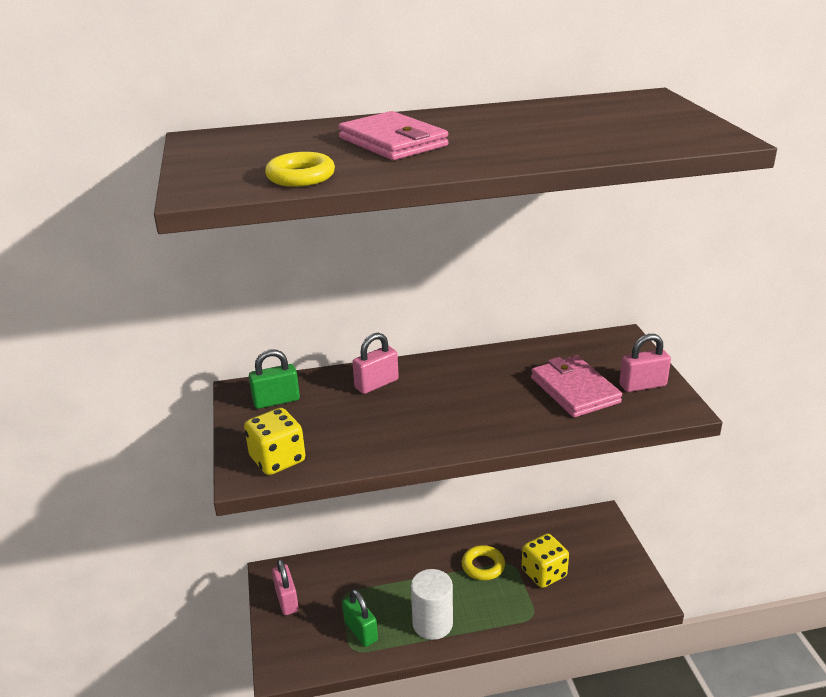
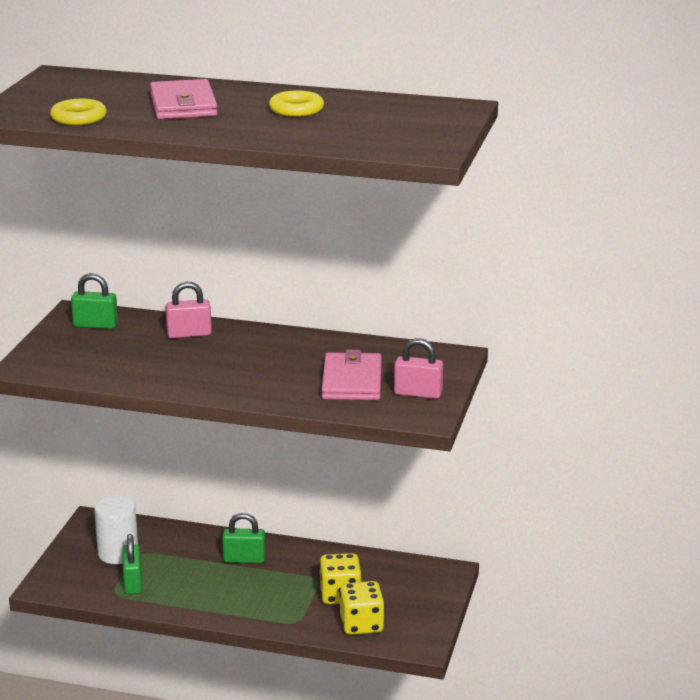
camera: 25 degrees right, 5 degrees down
yellow dice [244,408,305,475] -> yellow dice moved to [339,581,385,635]
pink padlock [272,559,299,615] -> none
white cylinder [411,569,453,640] -> white cylinder moved to [94,495,138,564]
yellow ring [462,545,505,580] -> yellow ring moved to [269,90,324,117]
none -> green padlock [222,513,266,563]

